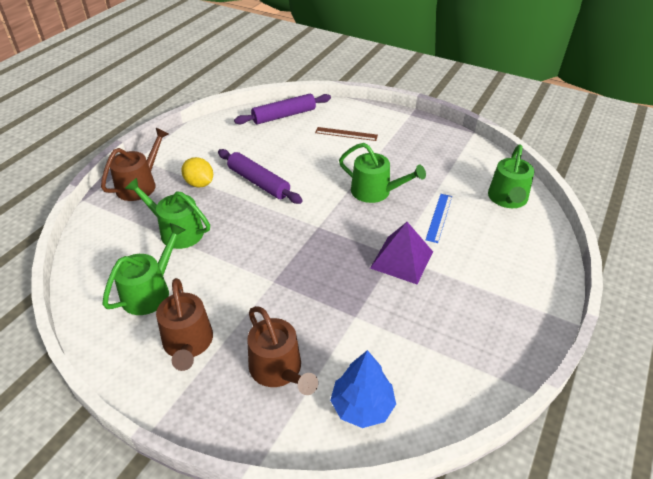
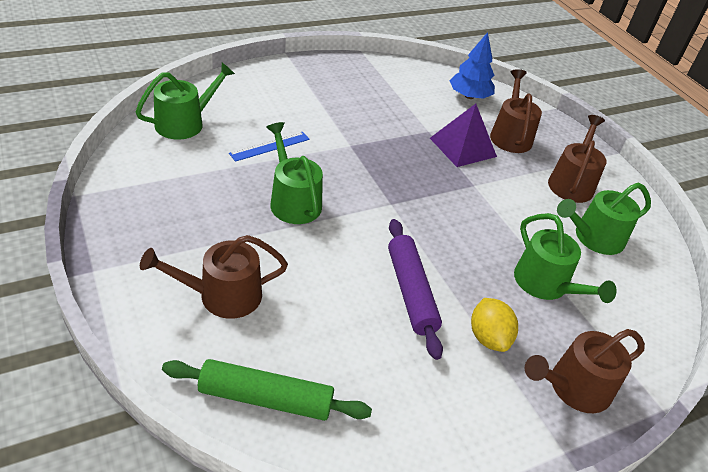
camera: 150 degrees left, 0 degrees up
purple rolling pin [234,94,331,125] -> green rolling pin [162,359,372,421]
brown ruler [315,127,378,141] -> brown watering can [140,235,288,319]
purple pyramid [370,222,433,284] -> purple pyramid moved to [430,104,497,167]

